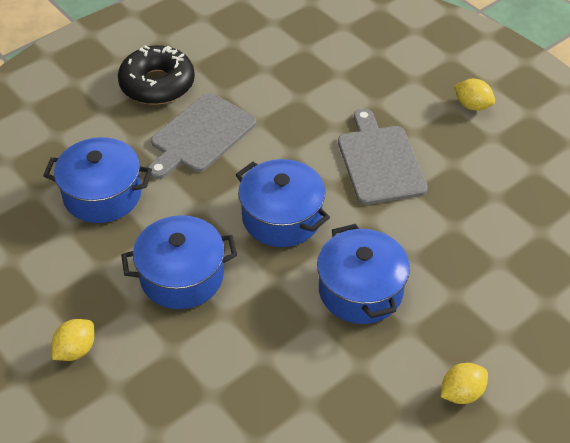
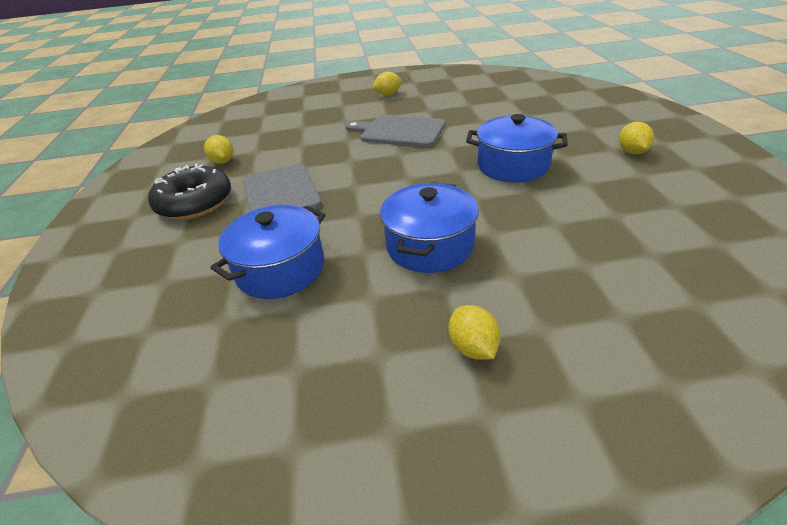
camera: 55 degrees left, 10 degrees down
blue pot [236,159,330,247] -> none
none -> yellow lemon [204,135,233,164]

